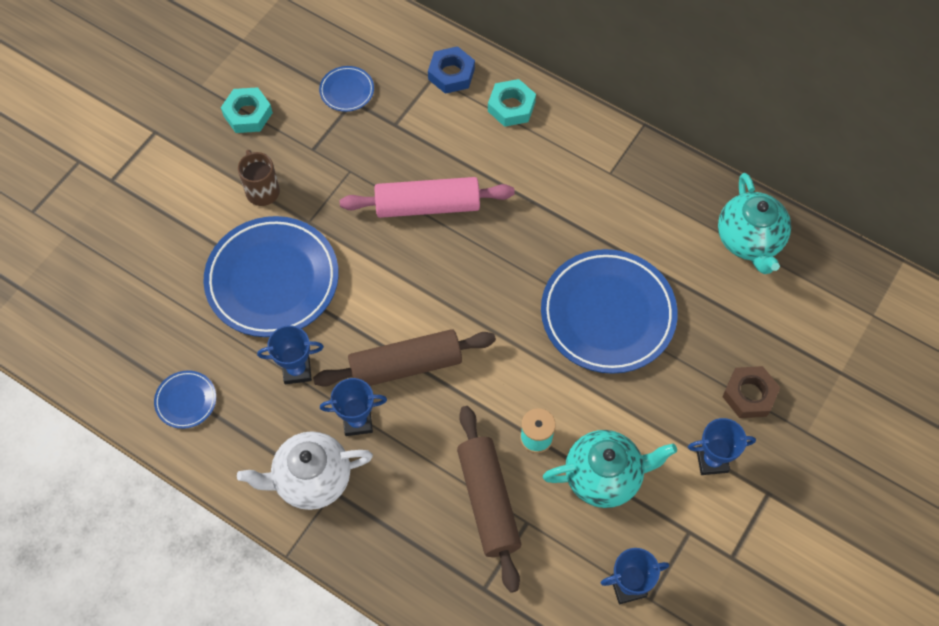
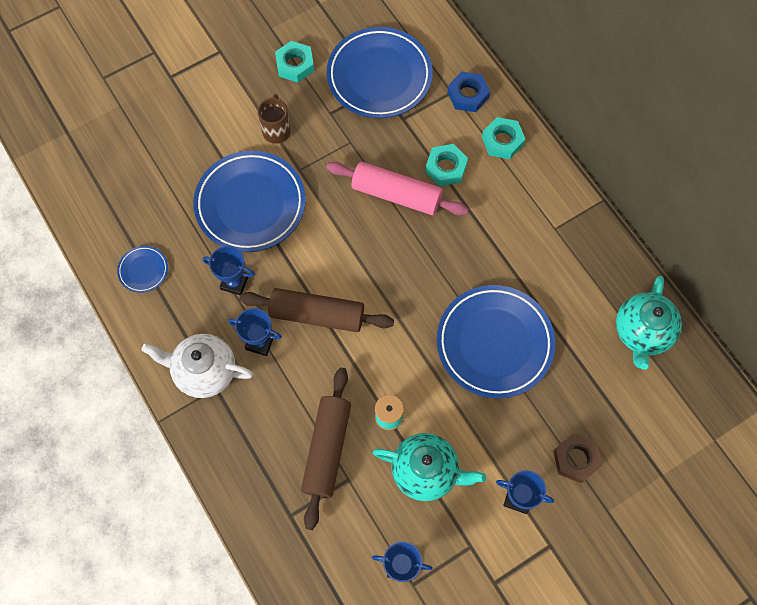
camera: 25 degrees right, 5 degrees up
blue plate [319,66,374,112] -> blue plate [326,27,433,118], size x2.26
none -> turquoise nut [425,144,468,186]

